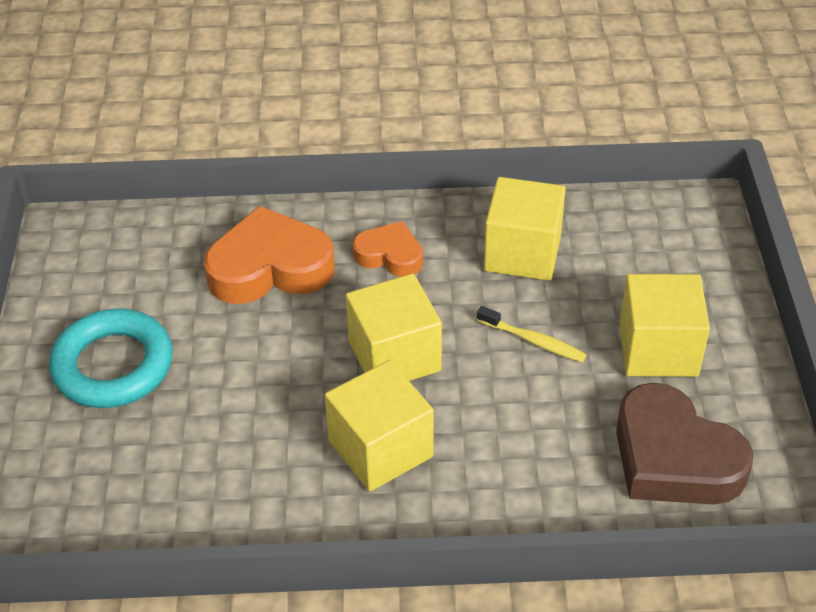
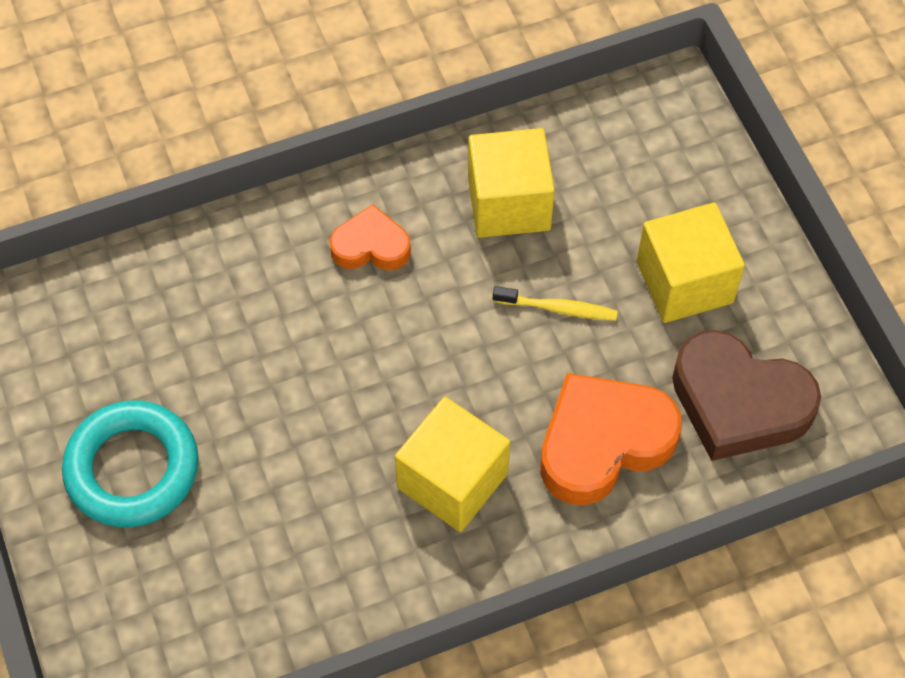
camera: 20 degrees left, 15 degrees up
orange heart [204,206,335,304] -> orange heart moved to [540,373,682,505]
yellow cube [346,274,442,381] -> none

